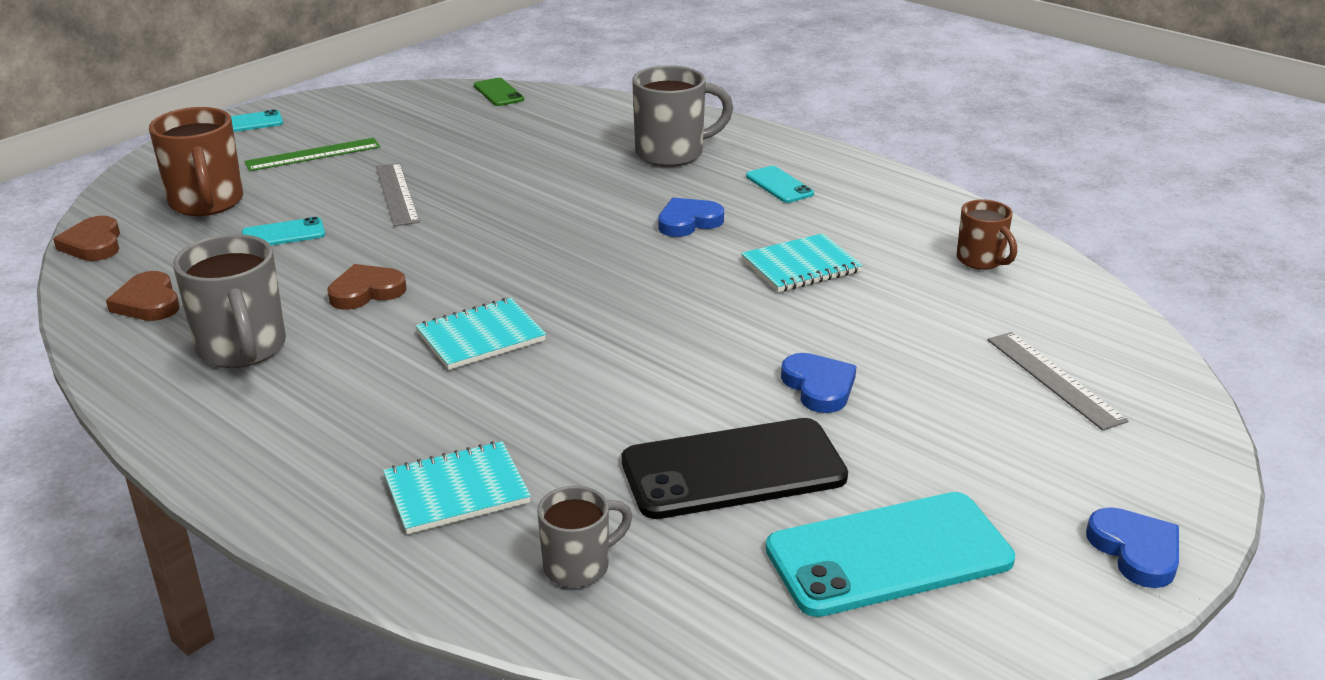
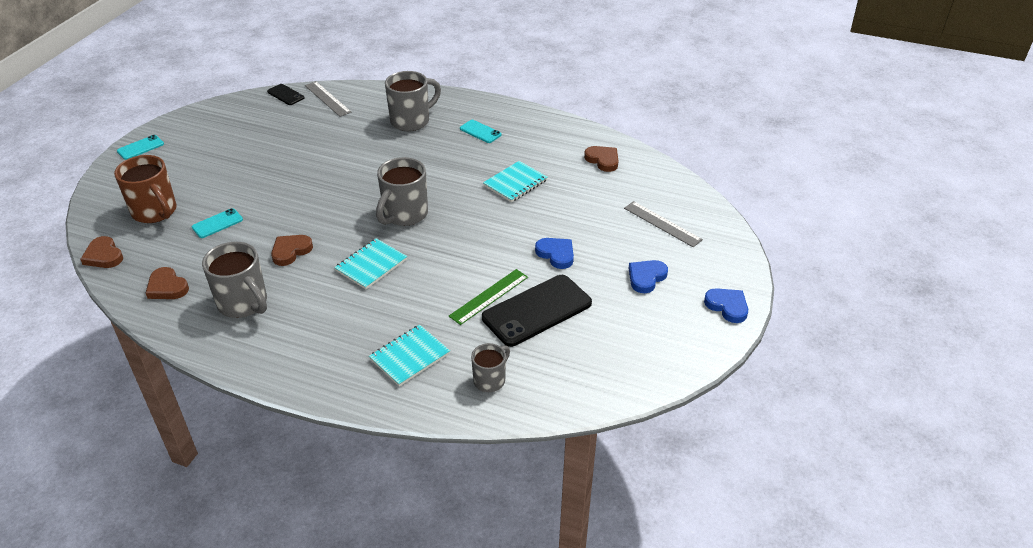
camera: 20 degrees left, 10 degrees up
green ruler [244,138,380,171] -> green ruler moved to [449,269,528,325]
grey ruler [376,163,420,226] -> grey ruler moved to [305,81,351,117]
green phone [474,78,524,106] -> black phone [267,84,305,105]
blue heart [658,198,724,237] -> blue heart moved to [628,260,668,293]
turquoise phone [766,492,1015,617] -> none
brown mug [957,199,1017,270] -> brown heart [584,146,619,172]
none -> grey mug [376,157,428,226]

